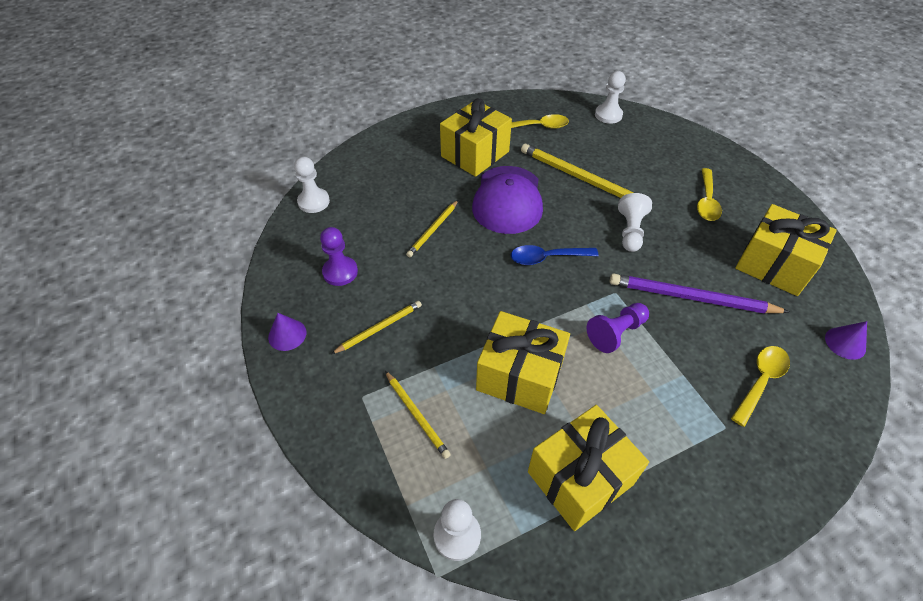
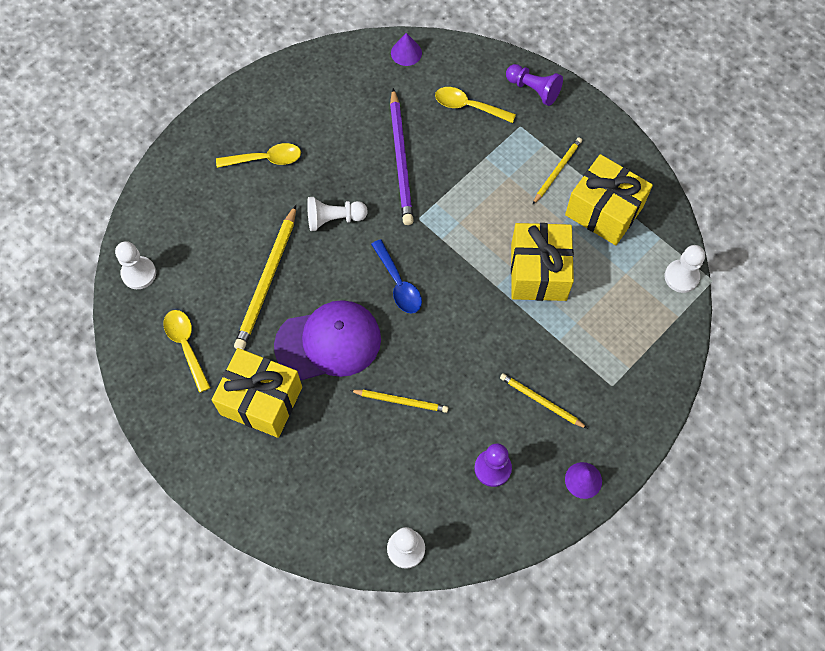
camera: 110 degrees left, 15 degrees up
yellow pencil [385,371,451,459] -> yellow pencil moved to [533,137,582,204]
purple pawn [587,303,649,353] -> purple pawn moved to [506,64,563,106]
yellow gift [735,204,837,296] -> none

